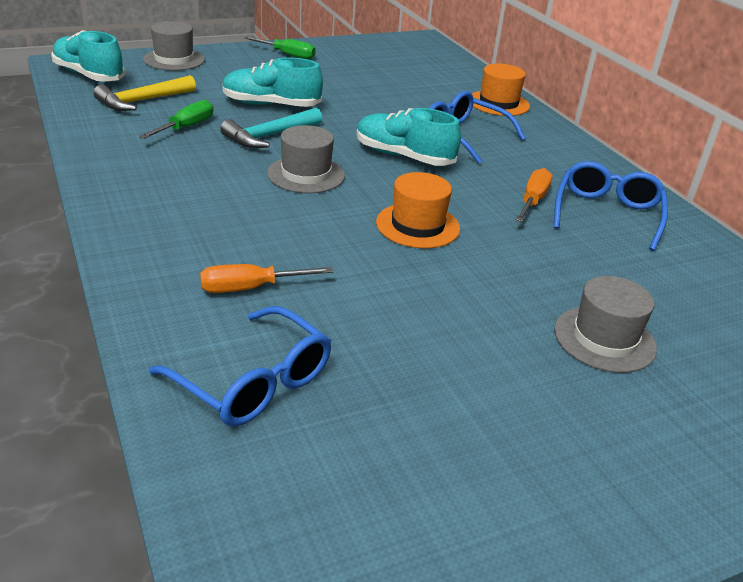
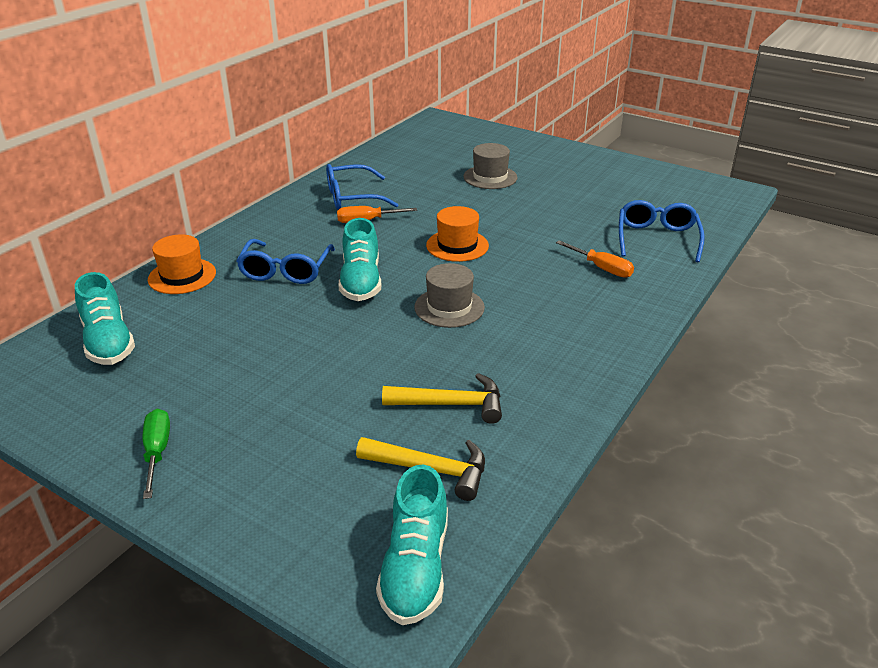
camera: 120 degrees left, 0 degrees up
green screwdriver [139,100,213,139] -> yellow hammer [382,373,502,424]
grey hat [143,21,205,71] -> none
turquoise hammer [220,108,322,148] -> none
turquoise shoe [222,57,323,107] -> turquoise shoe moved to [75,272,135,365]

